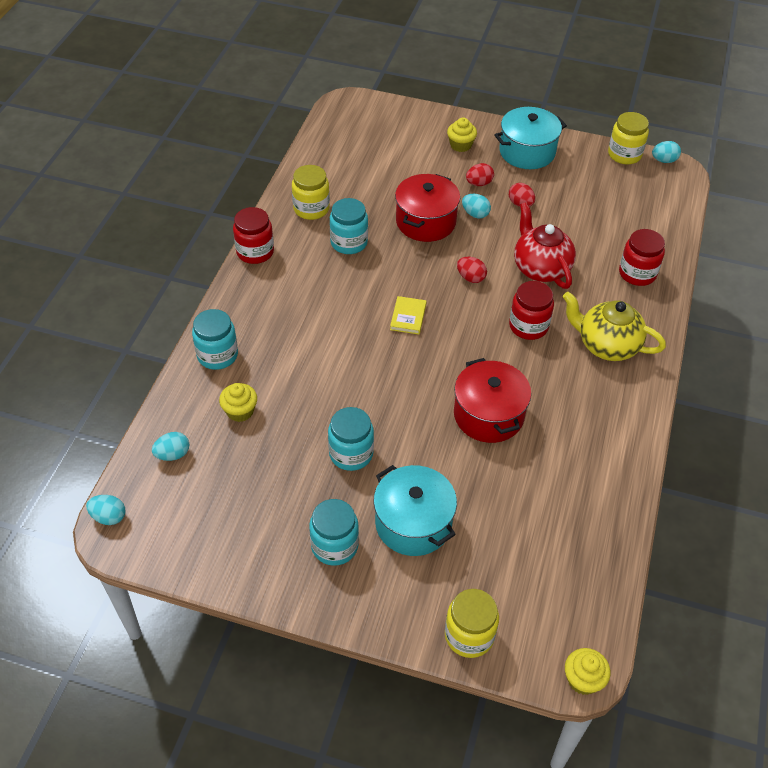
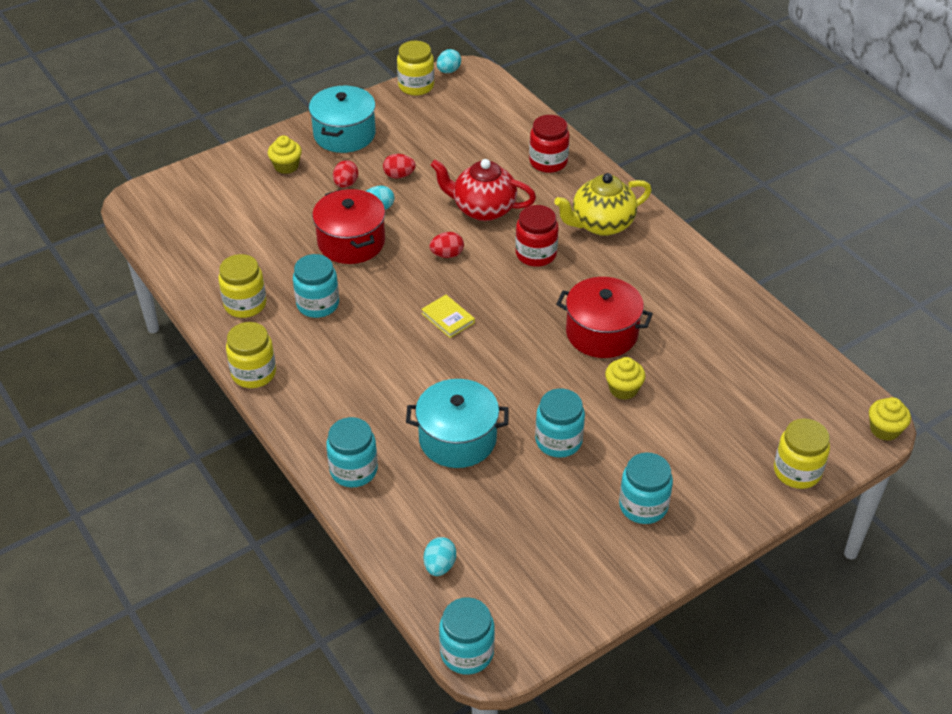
camera: 50 degrees left, 5 degrees down
turquoise egg [86,495,125,525] -> turquoise jar [439,597,495,675]
yellow cupcake [219,383,257,422] -> yellow cupcake moved to [605,357,646,400]
red jar [233,207,274,264] -> yellow jar [226,322,276,388]
turquoise pot [373,465,457,556] -> turquoise pot moved to [406,379,509,468]

